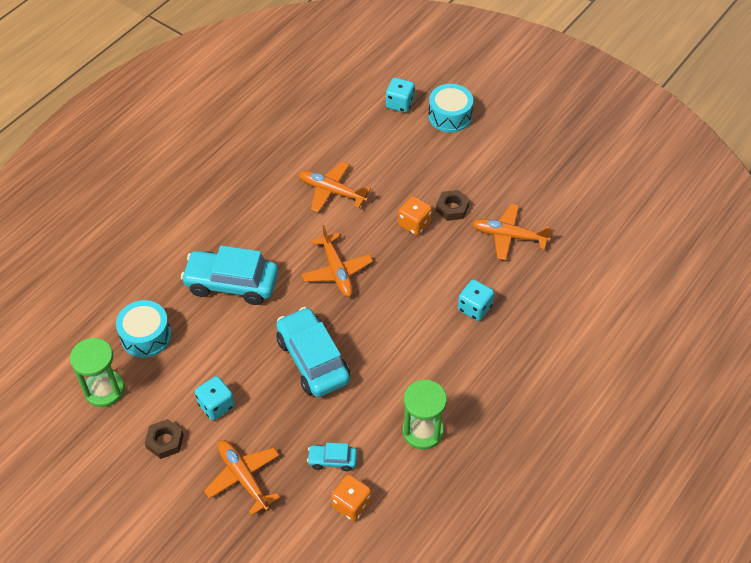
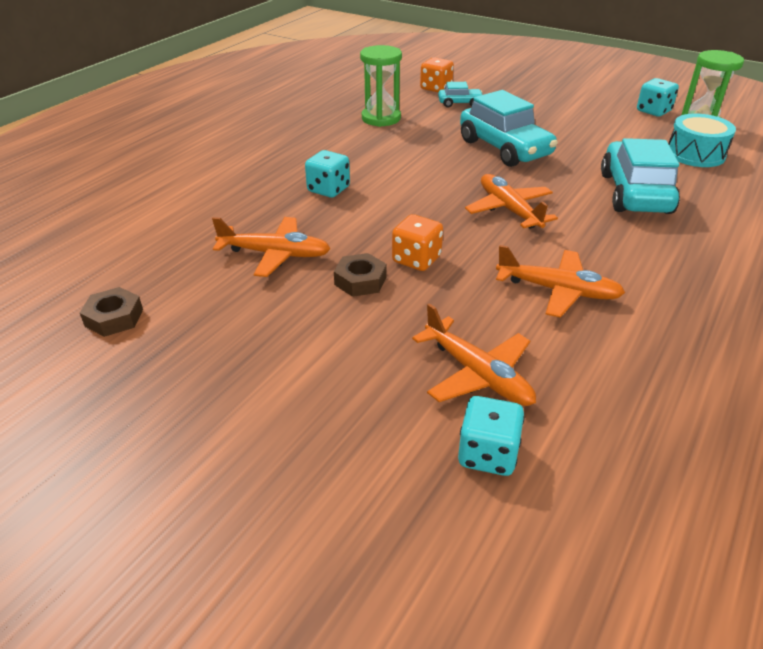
camera: 175 degrees right, 15 degrees down
brown nut [145,419,184,459] -> brown nut moved to [80,287,143,337]
turquoise car [181,245,278,305] -> turquoise car turned 90 degrees counterclockwise [601,138,680,214]
turquoise dice [195,376,235,420] -> turquoise dice moved to [637,78,679,116]
orange plane [204,440,280,515] -> orange plane moved to [412,303,536,406]
turquoise drum [428,84,473,133] -> none

